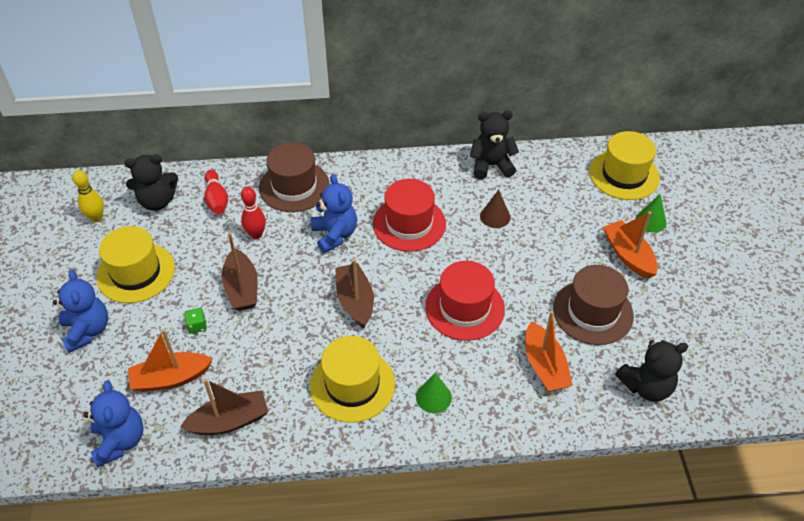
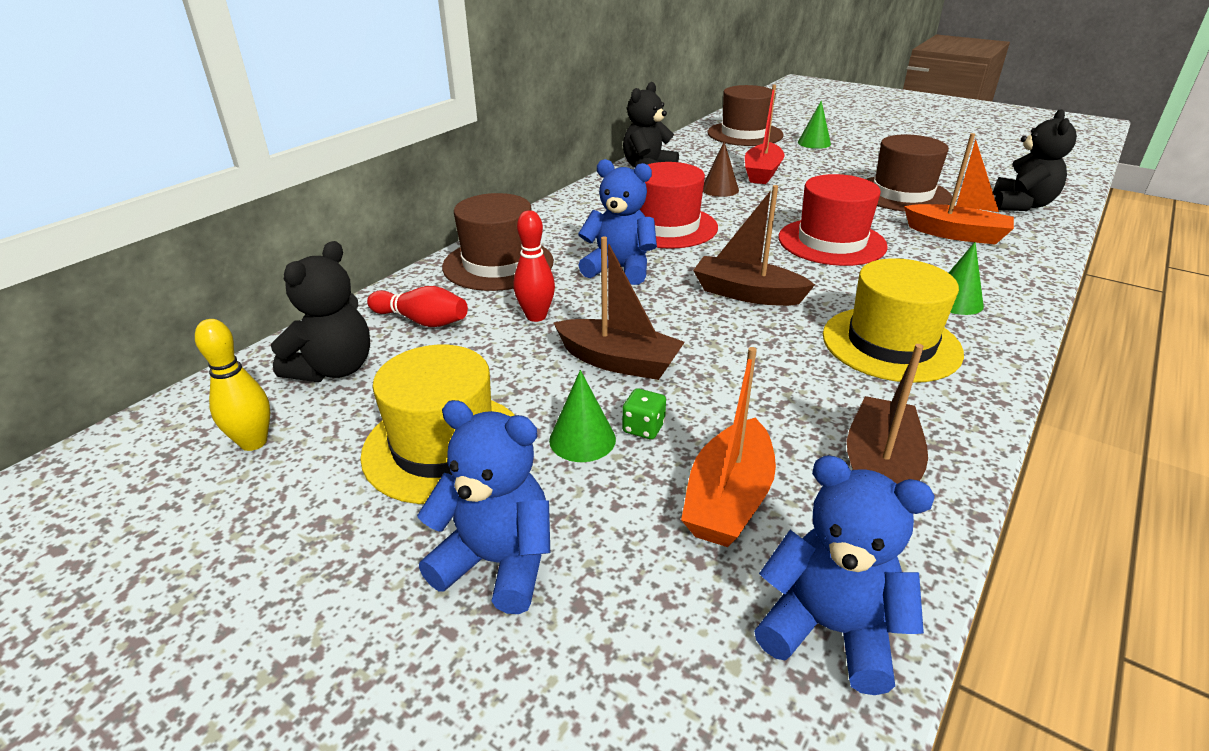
camera: 50 degrees left, 15 degrees down
yellow hat [589,131,660,200] -> brown hat [708,85,784,146]
orange boat [603,211,658,279] -> none
none -> green cone [549,370,616,462]
none -> red boat [745,85,785,184]

